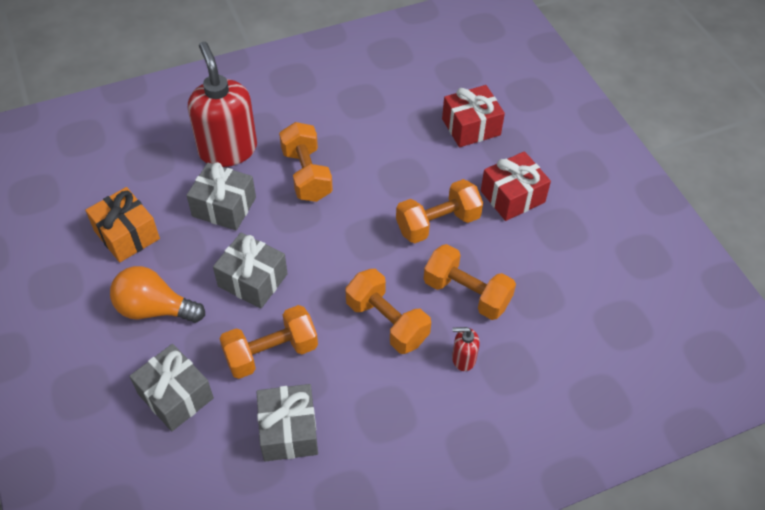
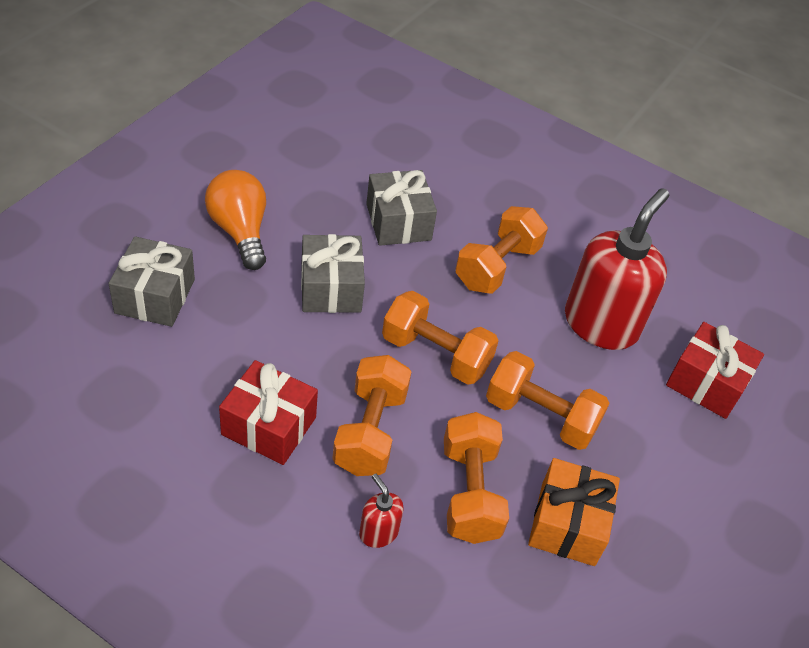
camera: 50 degrees right, 5 degrees down
orange gift [85,187,160,262] -> orange gift moved to [528,458,620,566]
red soap dispenser [188,42,257,167] -> red soap dispenser moved to [565,188,669,350]
orange dumbbell [219,305,318,379] -> orange dumbbell moved to [382,291,499,385]
grey gift [256,384,318,461] -> none
red gift [481,151,551,221] -> red gift moved to [219,360,318,465]

